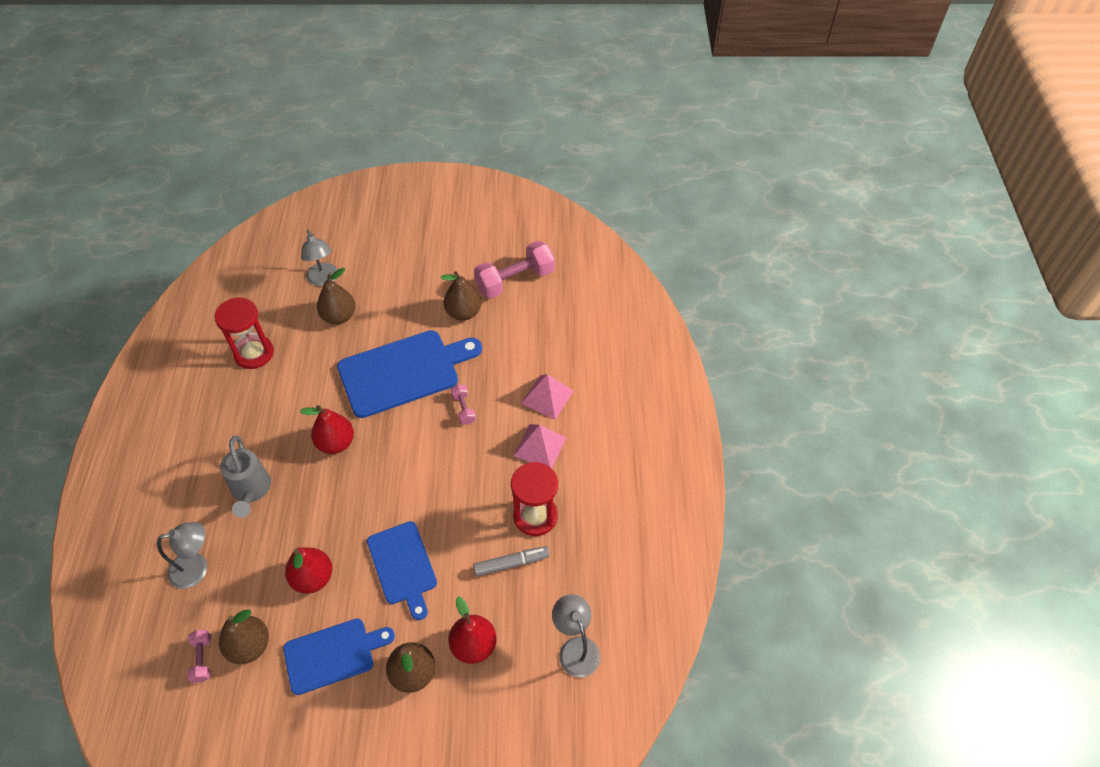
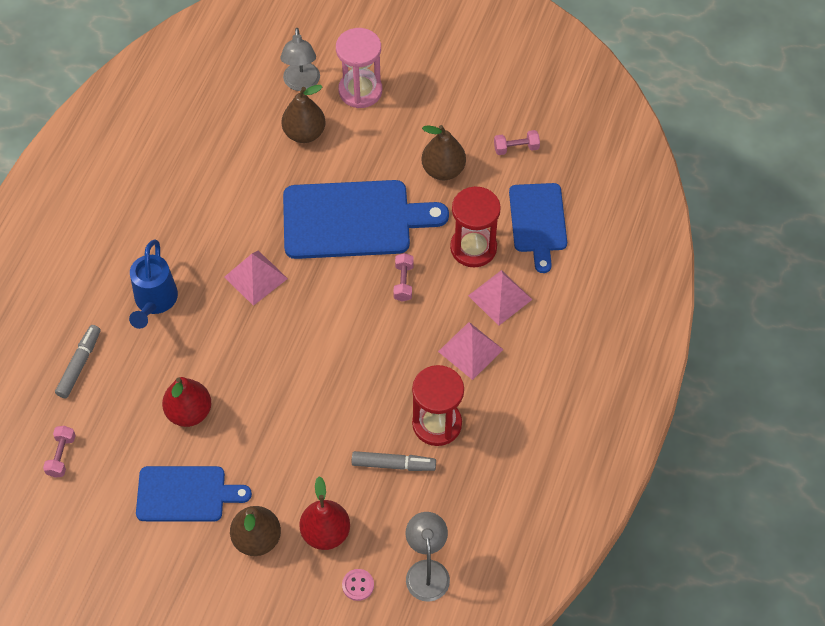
camera: 20 degrees right, 5 degrees up
grey lamp [157,522,207,589] -> grey marker [55,325,101,398]
red hourglass [215,298,274,369] -> red hourglass moved to [450,186,501,267]
brown pear [219,610,269,664] -> none
grey watering can [220,435,271,518] -> blue watering can [129,239,178,329]
red pear [300,405,354,454] -> pink pyramid [224,251,288,306]
blue cutting board [367,521,437,620] -> blue cutting board moved to [509,183,567,273]
pink dumbbell [474,241,555,298] -> pink dumbbell [494,130,540,155], size x0.47
none -> pink hourglass [336,28,382,108]
none -> pink button [342,569,374,601]

